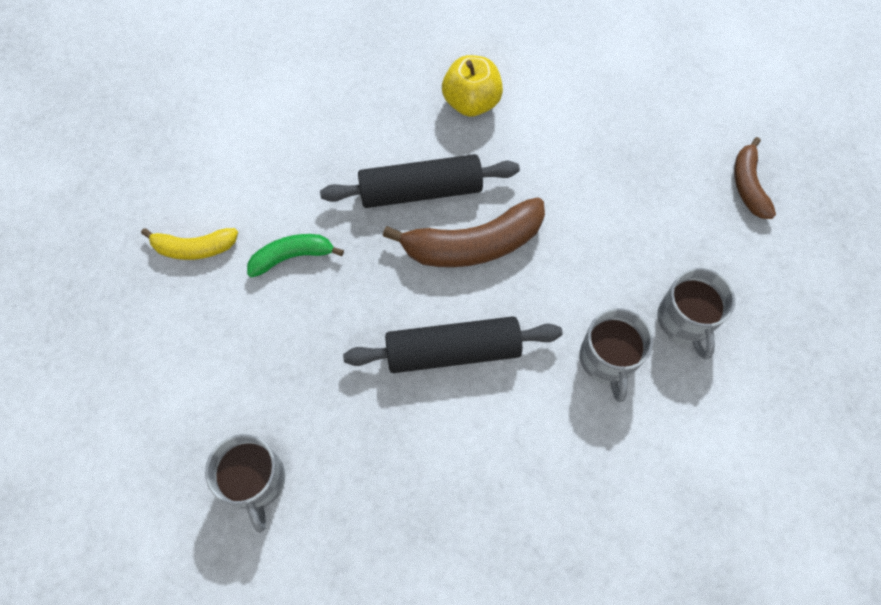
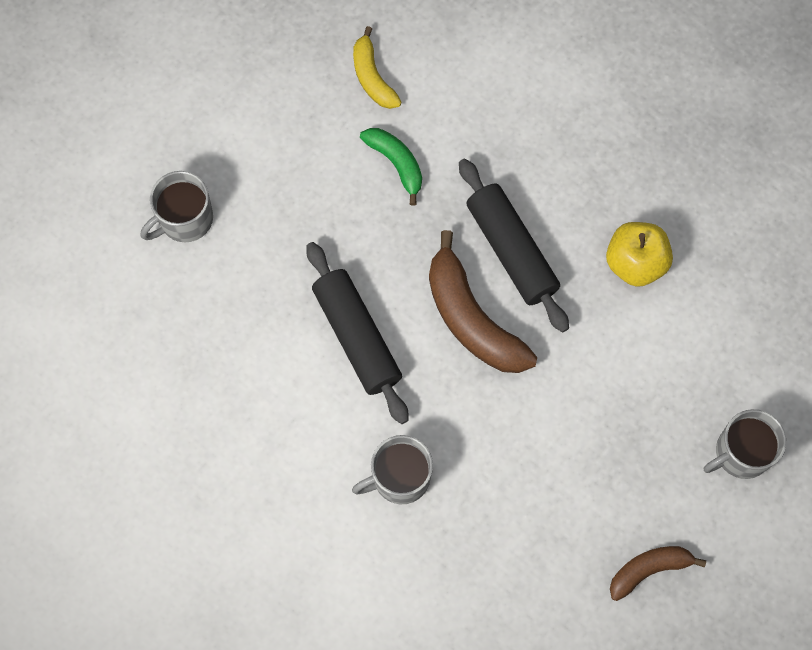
camera: 70 degrees right, 5 degrees up
grey mug [657,268,735,360] -> grey mug moved to [704,409,786,479]

